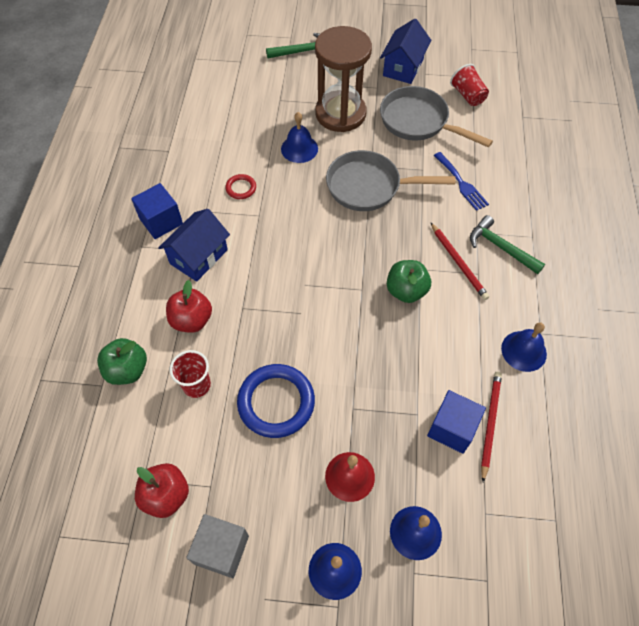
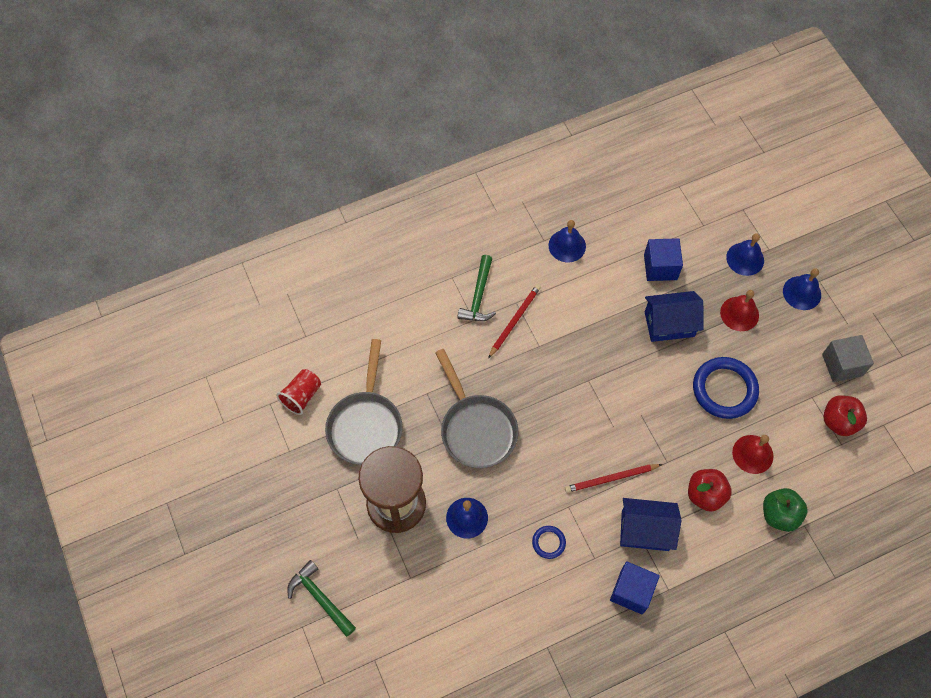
camera: 120 degrees left, 5 degrees up
red cup [170,350,211,398] -> red bell [732,435,774,474]
red ring [225,174,256,199] -> blue ring [532,526,566,559]
blue house [380,19,431,84] -> blue house moved to [645,291,704,342]
green apple [387,260,431,303] -> none
blue fork [433,152,489,211] -> none
red pencil [481,371,502,482] -> red pencil moved to [565,464,662,493]

